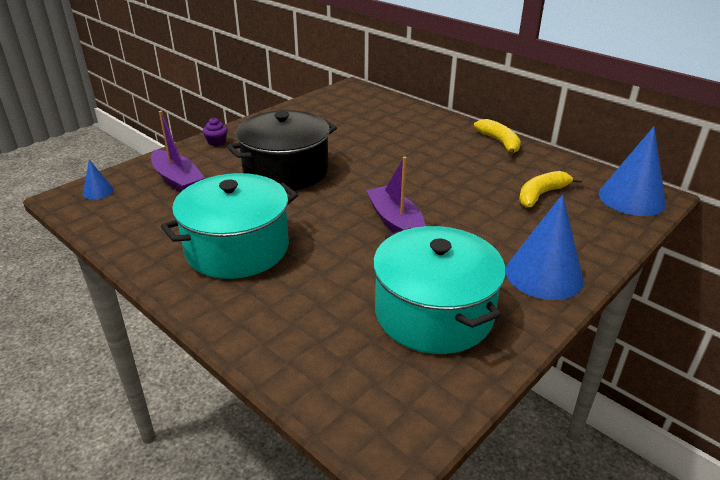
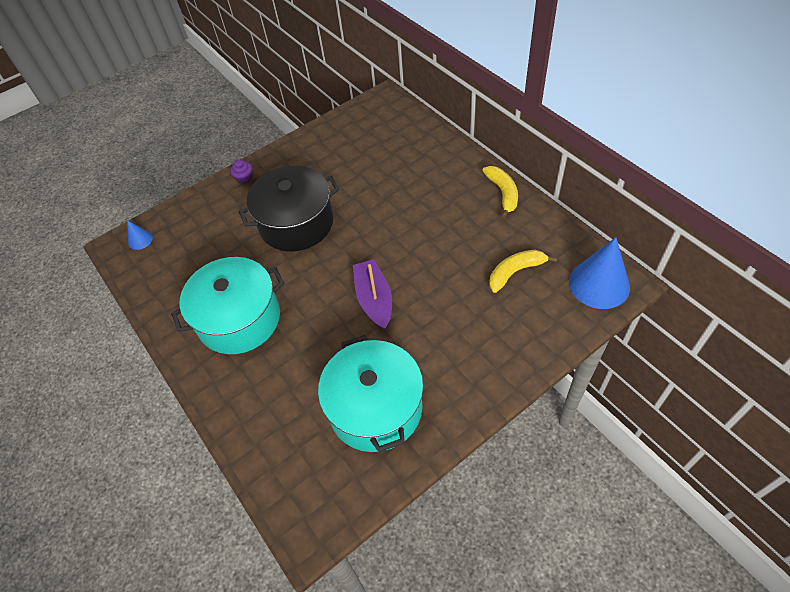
camera: 15 degrees right, 20 degrees up
purple boat [151,111,205,192] -> none
blue cone [506,194,584,300] -> none

